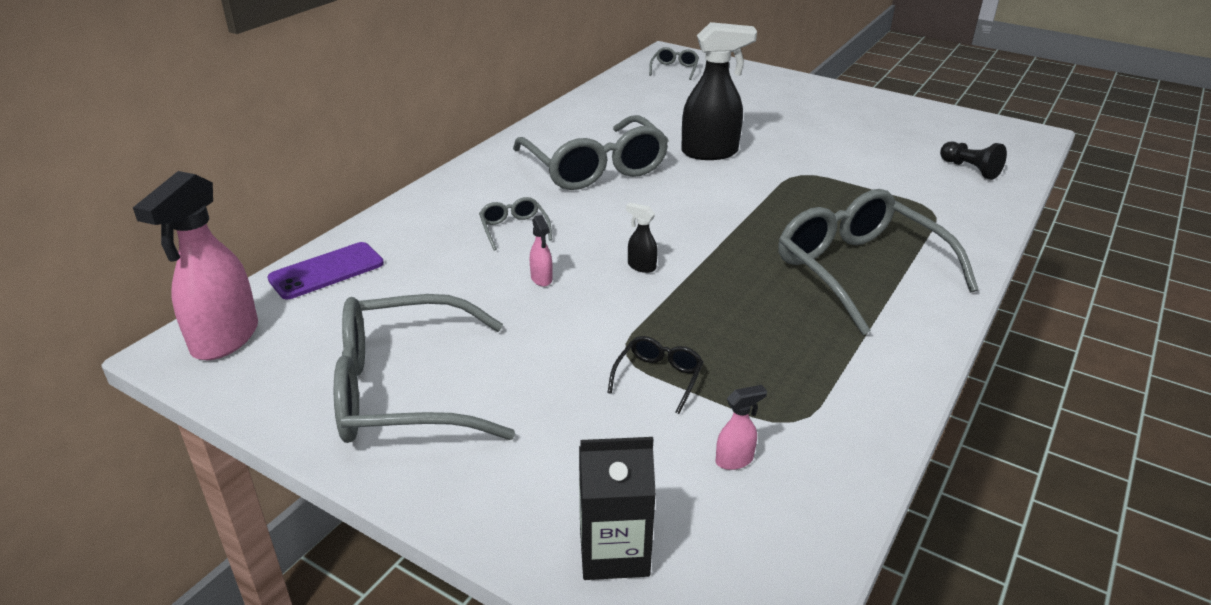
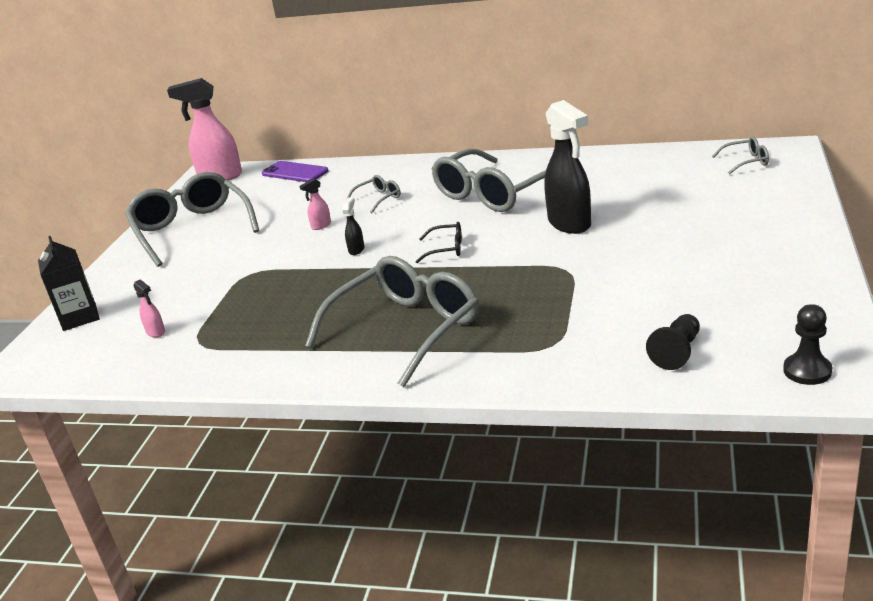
camera: 75 degrees right, 5 degrees down
black glasses [607,336,703,414] -> black glasses moved to [415,222,462,263]
none -> black pawn [783,304,832,385]

